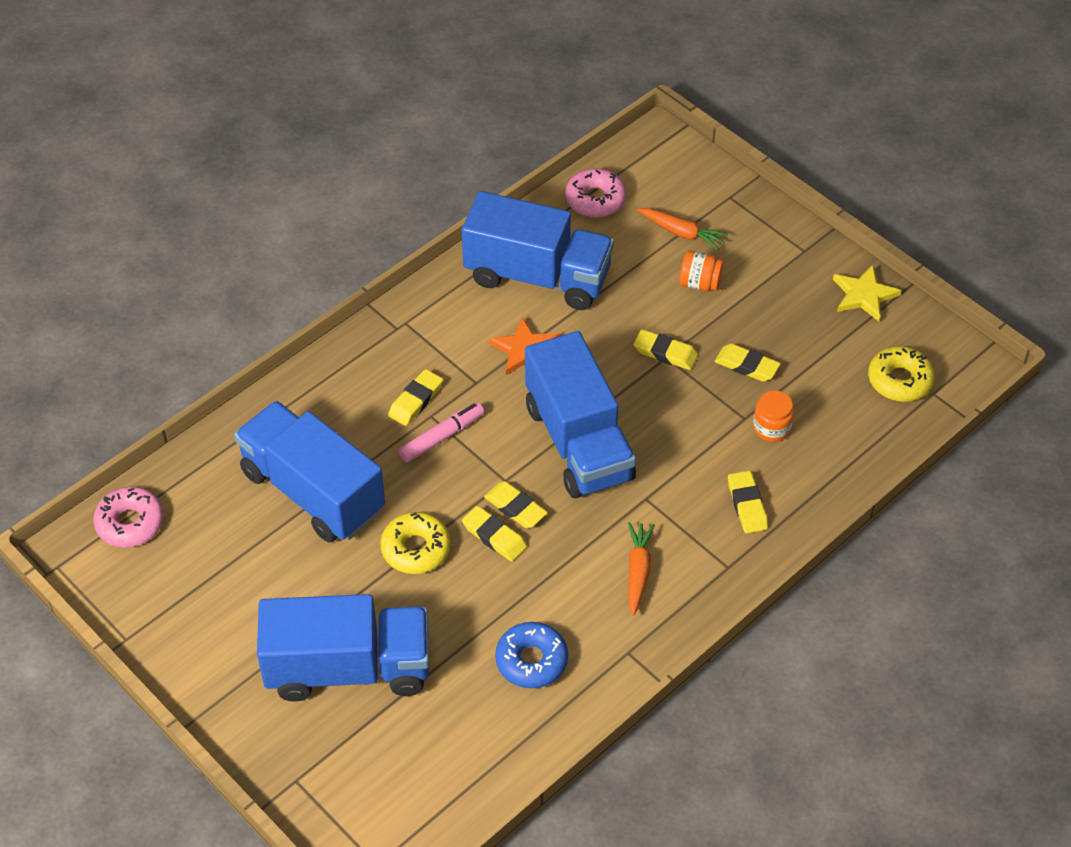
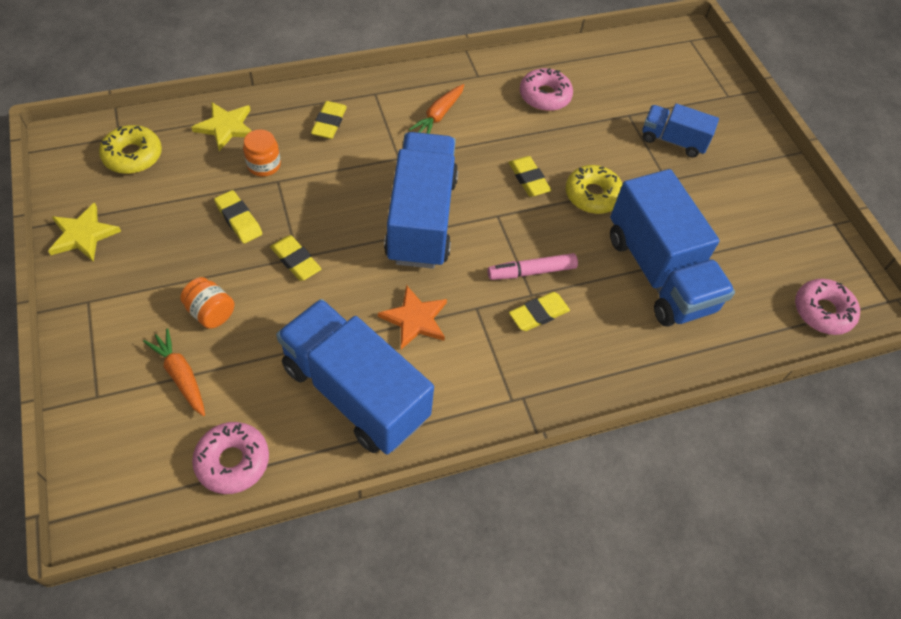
camera: 160 degrees left, 5 degrees up
blue truck [257,594,429,702] -> blue truck [642,104,719,158], size x0.54
yellow eraser [484,481,548,528] -> none
blue donut [495,622,568,688] -> pink donut [520,68,573,111]
none -> yellow star [191,102,252,151]

